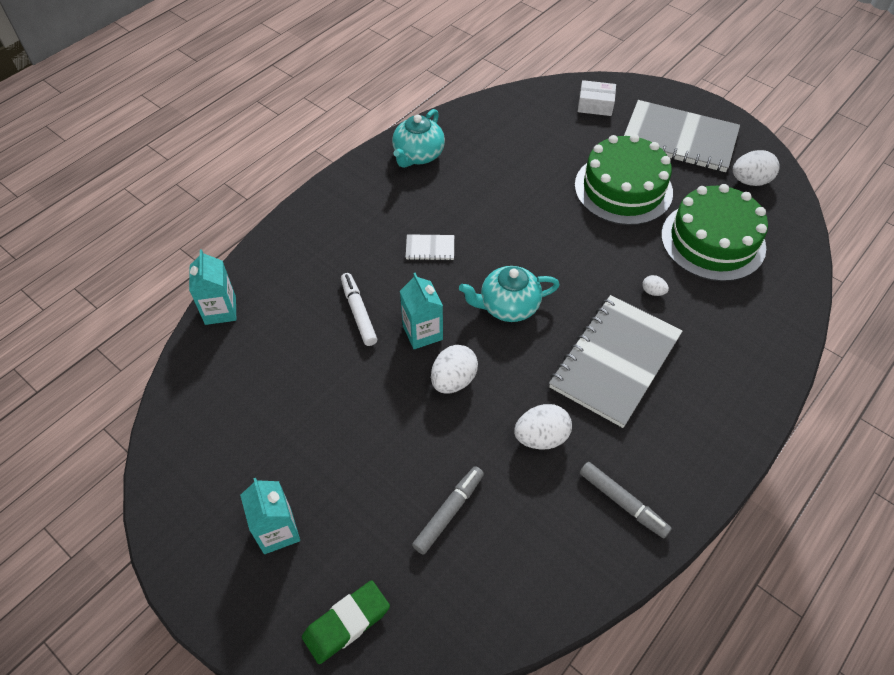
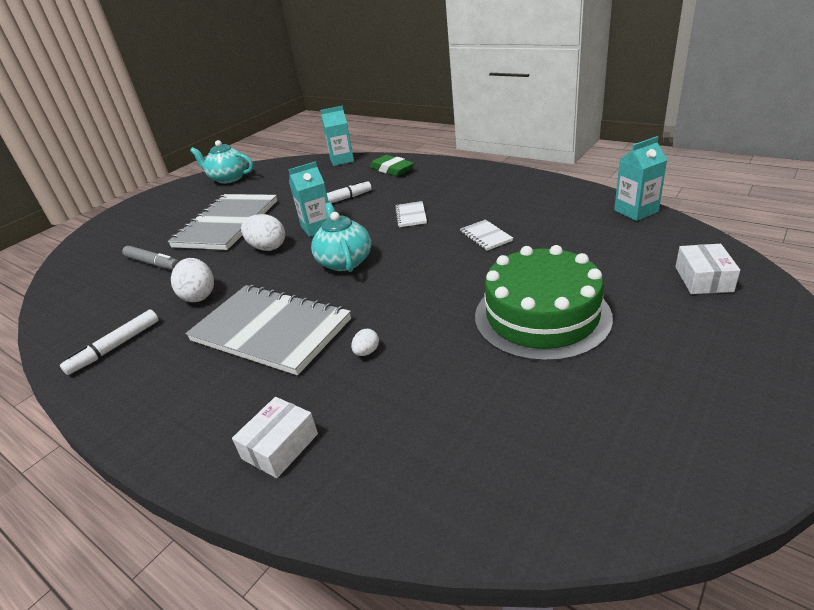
camera: 90 degrees right, 20 degrees down
turquoise carton [240,478,300,554] -> turquoise carton moved to [614,136,667,221]
green eraser [302,580,390,664] -> green eraser moved to [370,155,414,176]
turquoise teapot [392,109,445,168] -> turquoise teapot moved to [190,140,254,184]
grey marker [580,462,672,538] -> white marker [60,309,159,375]
grey notebook [624,100,740,172] -> grey notebook moved to [168,194,277,250]
green cake [661,184,768,282] -> none
white egg [733,150,780,186] -> none
none -> white box [232,397,318,478]
none -> white notebook [460,220,513,251]

